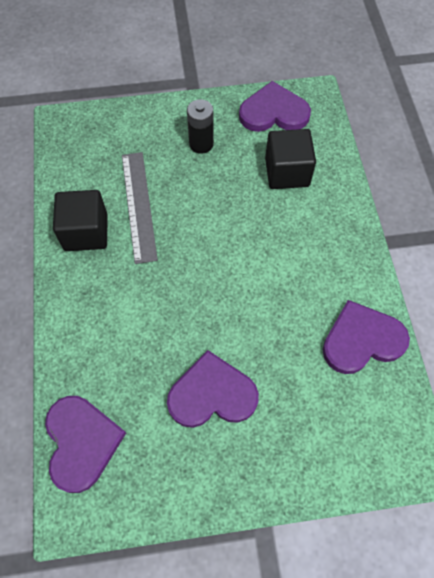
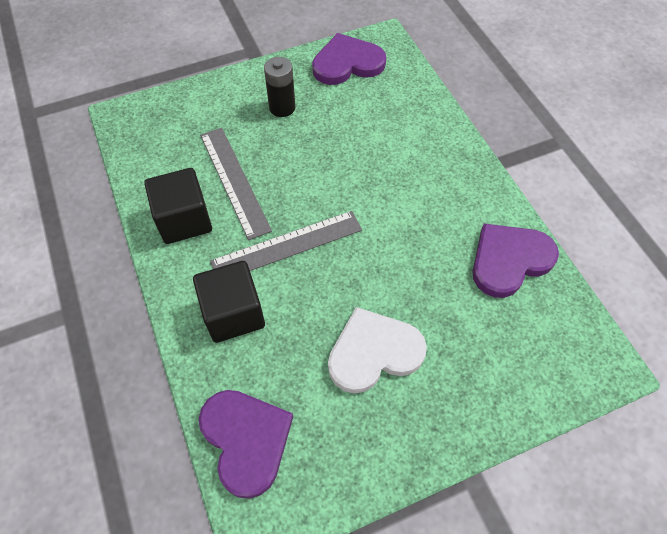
camera: 15 degrees left, 5 degrees down
purple heart [167,350,259,428] -> white heart [328,307,427,394]
black cube [265,129,316,189] -> black cube moved to [193,261,265,343]
none -> grey ruler [210,211,362,271]

